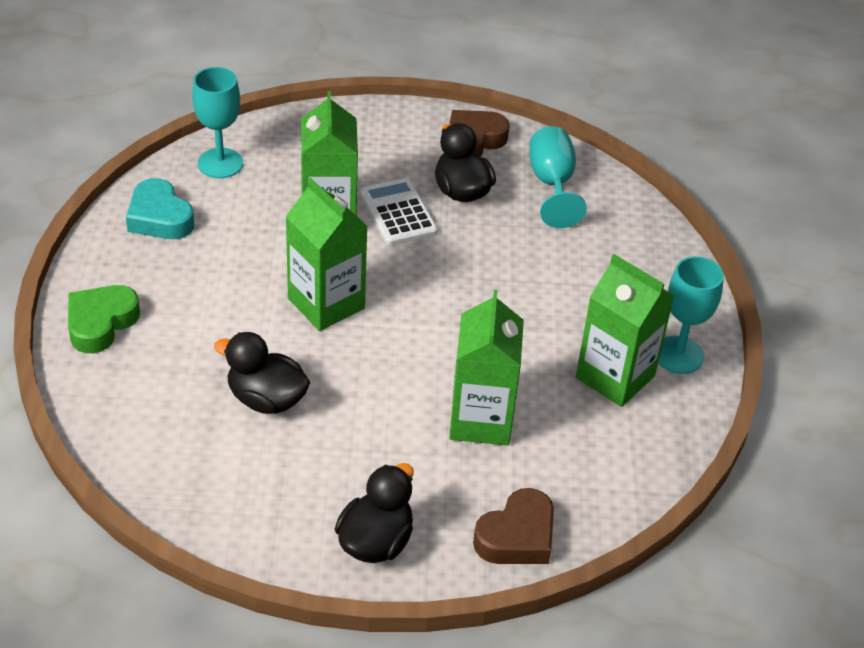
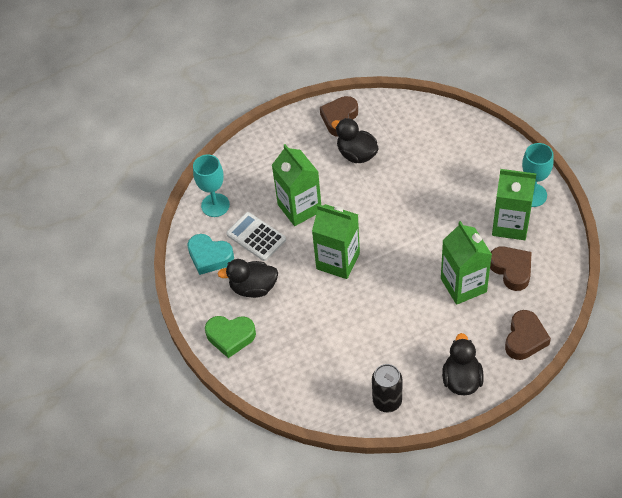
camera: 20 degrees left, 10 degrees up
green heart [68,285,140,353] -> green heart turned 90 degrees counterclockwise [205,316,256,358]
black duck [214,332,310,414] -> black duck moved to [217,259,278,298]
white calculator [360,178,438,245] -> white calculator moved to [226,212,286,261]
turquoise goblet [530,126,587,228] -> none
none -> black can [372,364,402,413]
none -> brown heart [490,246,531,291]

